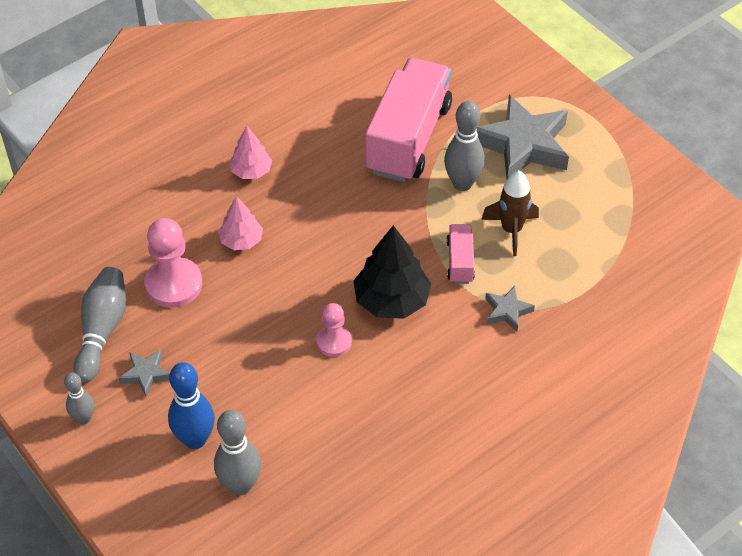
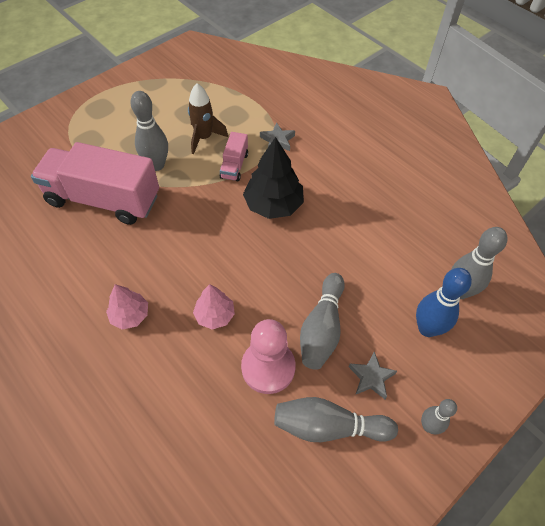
camera: 95 degrees left, 5 degrees up
pink pawn [316,303,352,357] -> none
pink truck [446,224,475,284] -> pink truck turned 75 degrees counterclockwise [220,132,248,181]
grey star [476,95,569,179] -> none
none -> grey bowling pin [300,273,345,370]

